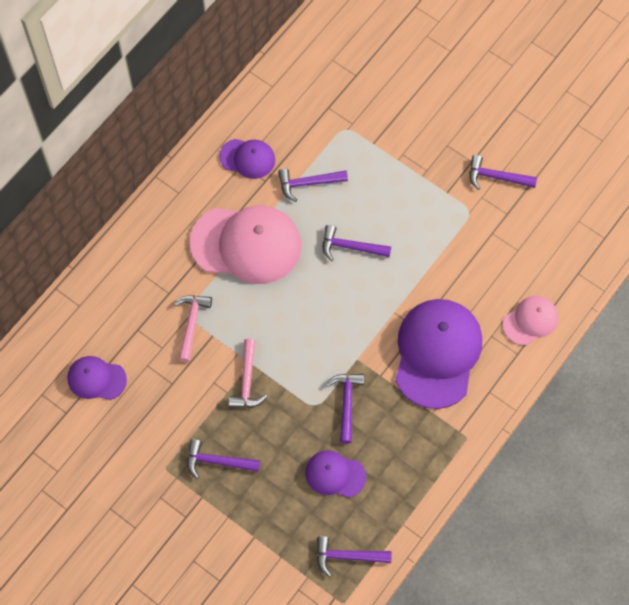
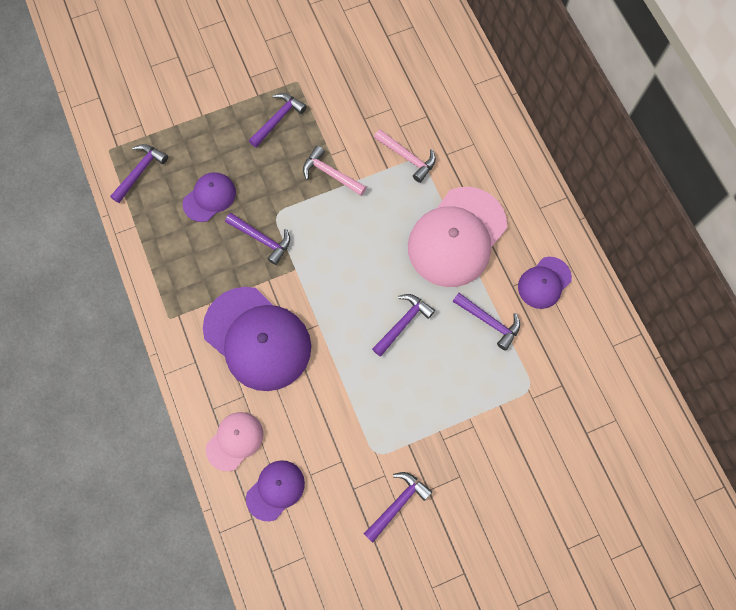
camera: 120 degrees right, 5 degrees up
purple cap [67,356,127,400] -> purple cap moved to [246,460,305,521]
purple hammer [278,169,348,202] -> purple hammer turned 105 degrees clockwise [453,293,520,351]
pink cap [503,296,558,345] -> pink cap turned 135 degrees counterclockwise [206,412,263,471]

